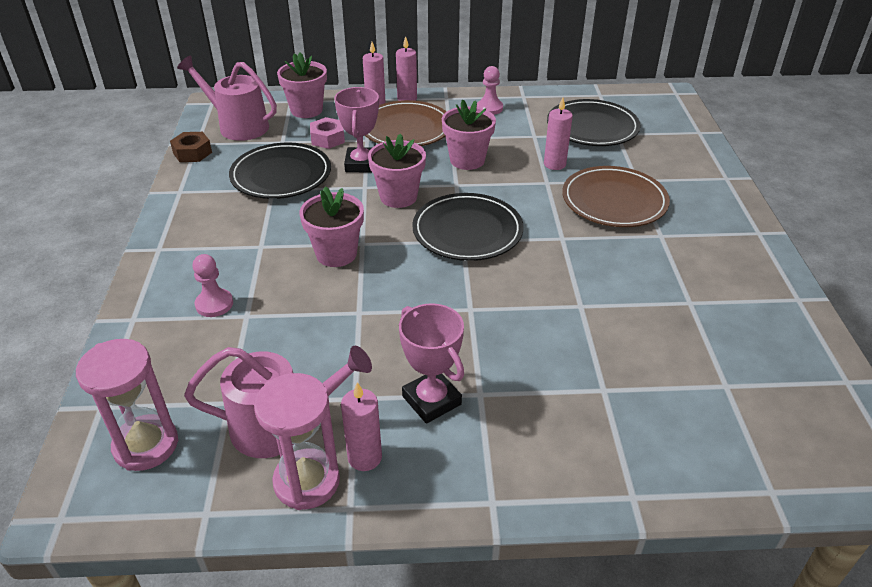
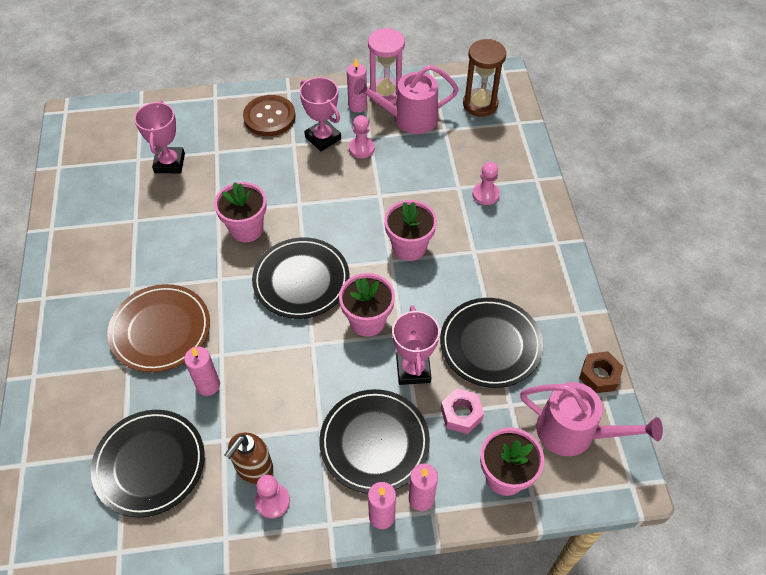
camera: 175 degrees right, 15 degrees up
pink hourglass [76,339,178,471] -> brown hourglass [463,39,506,117]
brown plate [365,100,446,146] -> black plate [319,389,430,493]
pink flower pot [442,100,496,170] -> pink flower pot moved to [214,182,267,242]
none -> pink trophy [134,101,185,173]
none -> brown soap dispenser [225,432,273,484]
none -> brown button [243,95,296,136]
none -> pink pawn [349,115,375,158]

